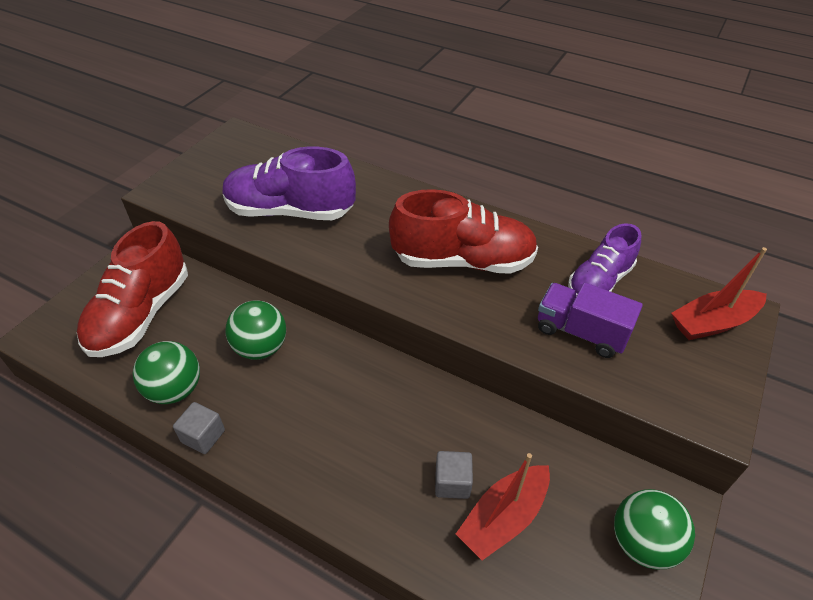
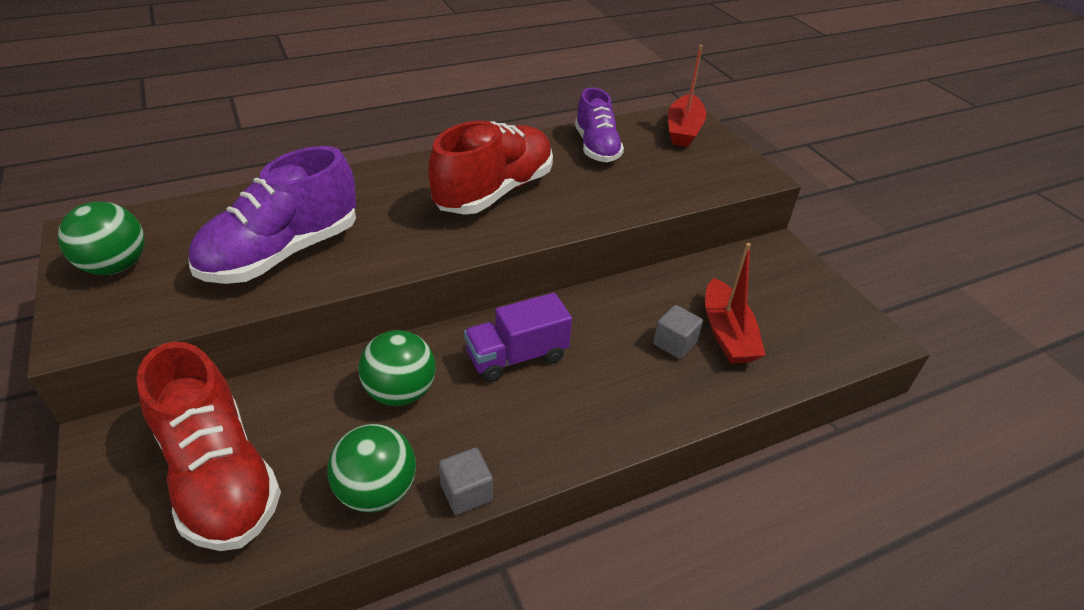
camera: 55 degrees left, 5 degrees down
purple truck [538,282,643,358] -> purple truck moved to [464,293,572,382]
green ball [614,489,695,569] -> green ball moved to [58,201,145,275]

